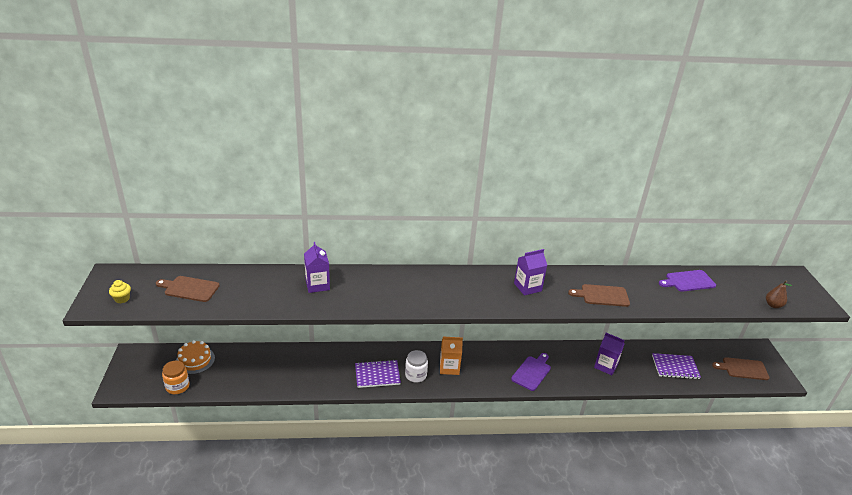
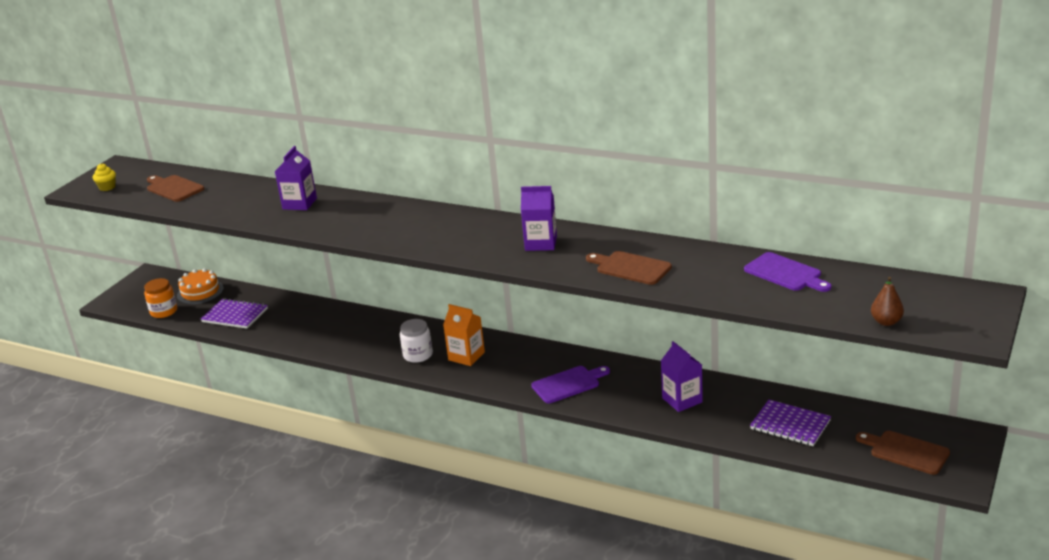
camera: 35 degrees right, 5 degrees down
purple notebook [355,360,401,388] -> purple notebook moved to [201,298,268,329]
purple cutting board [659,270,716,292] -> purple cutting board turned 150 degrees counterclockwise [744,252,831,292]

